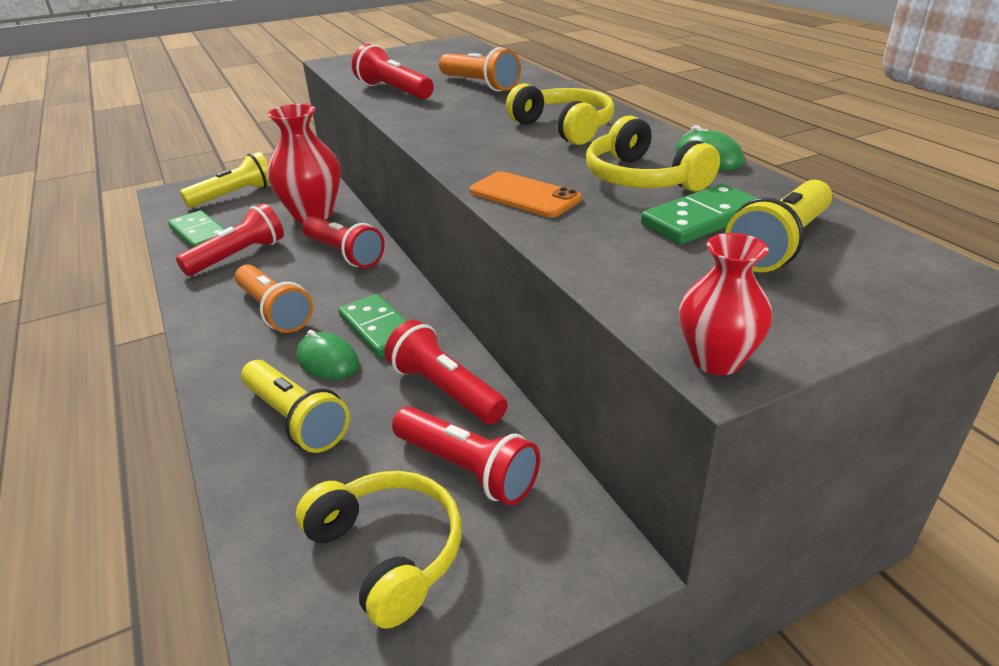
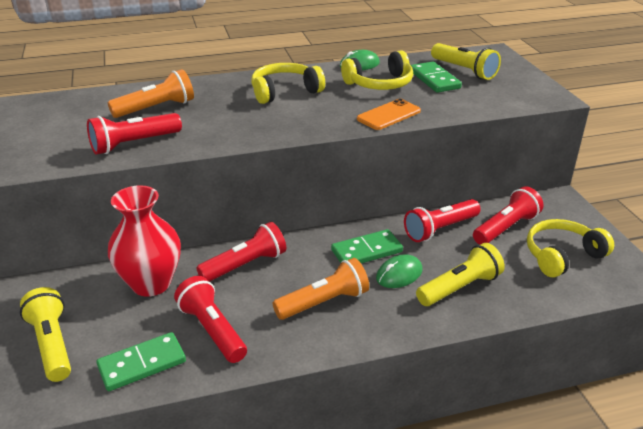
camera: 80 degrees left, 0 degrees up
red vase [679,233,773,375] -> none

